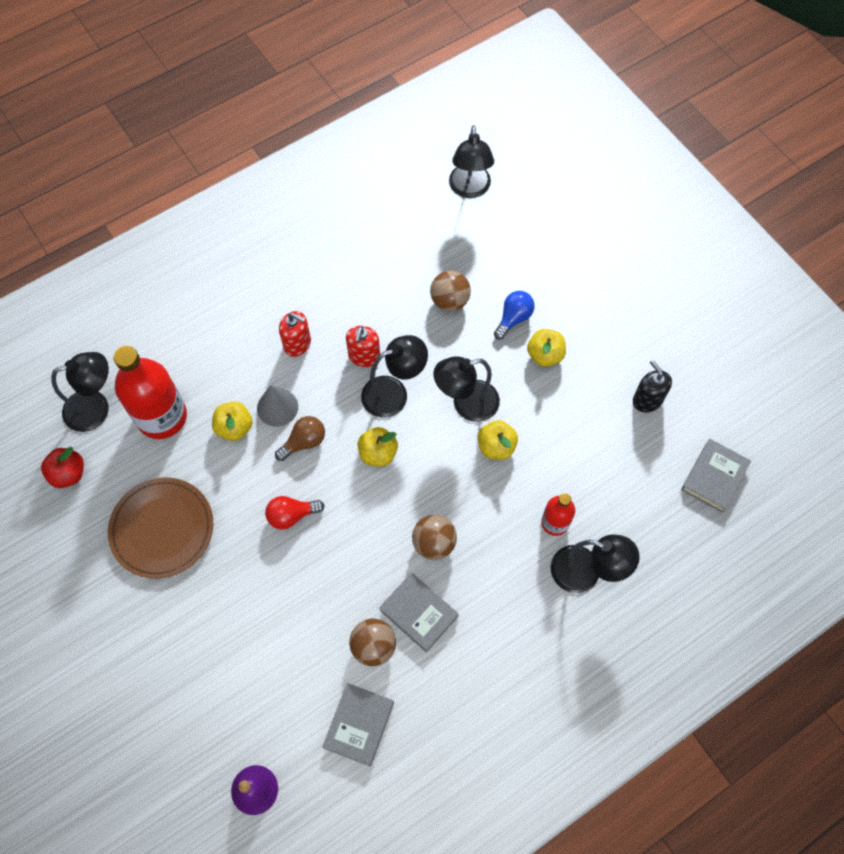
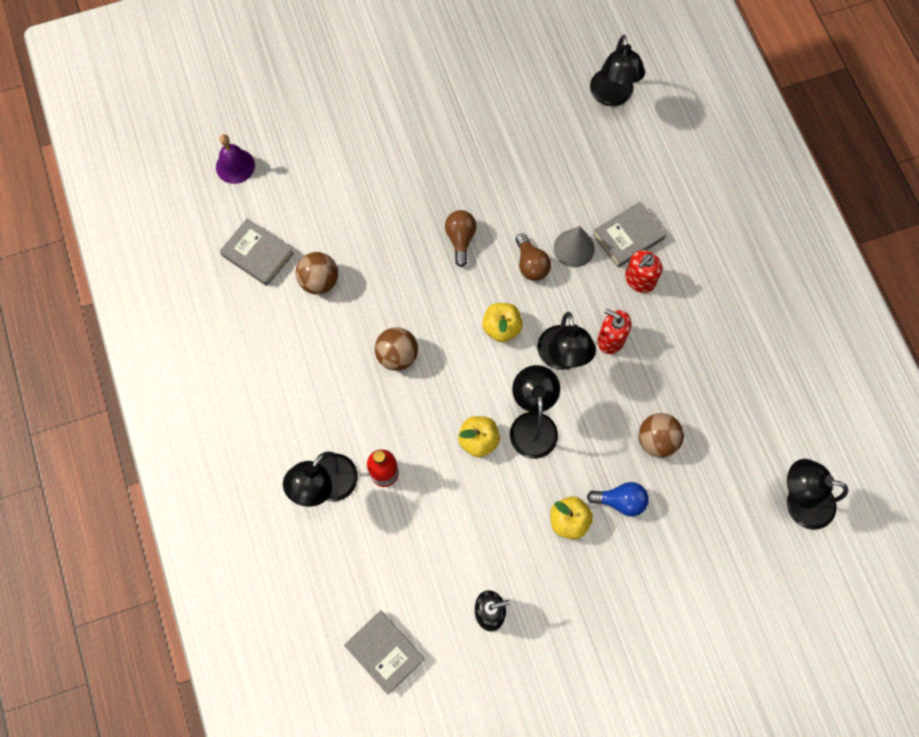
camera: 105 degrees right, 5 degrees up
red apple [41,447,84,488] -> none
brown plate [108,477,213,579] -> none
red bottle [114,346,187,439] -> none
yellow apple [212,402,252,441] -> none
red light bulb [265,496,325,530] -> brown light bulb [445,210,476,267]
grey book [379,573,458,653] -> grey book moved to [593,201,666,268]
blue light bulb [494,291,535,340] -> blue light bulb turned 45 degrees counterclockwise [587,482,649,516]

